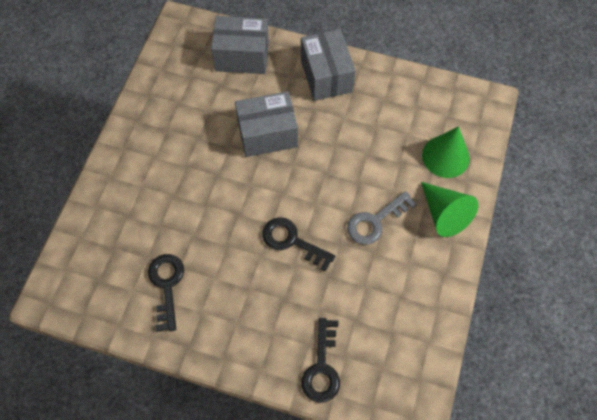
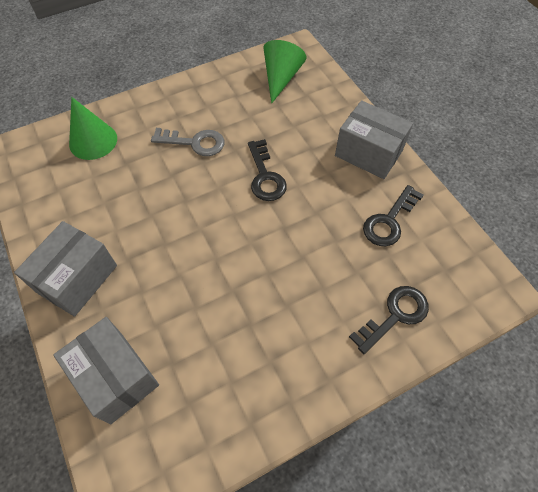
camera: 135 degrees left, 5 degrees down
grey box [235,91,298,157] -> grey box moved to [335,100,413,179]
black key [301,318,340,403] -> black key moved to [349,286,429,354]
green cone [421,182,478,237] -> green cone moved to [263,40,307,104]

